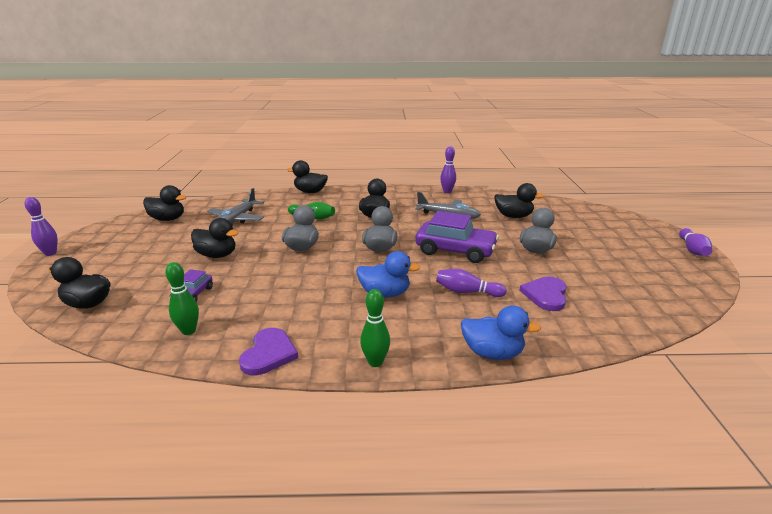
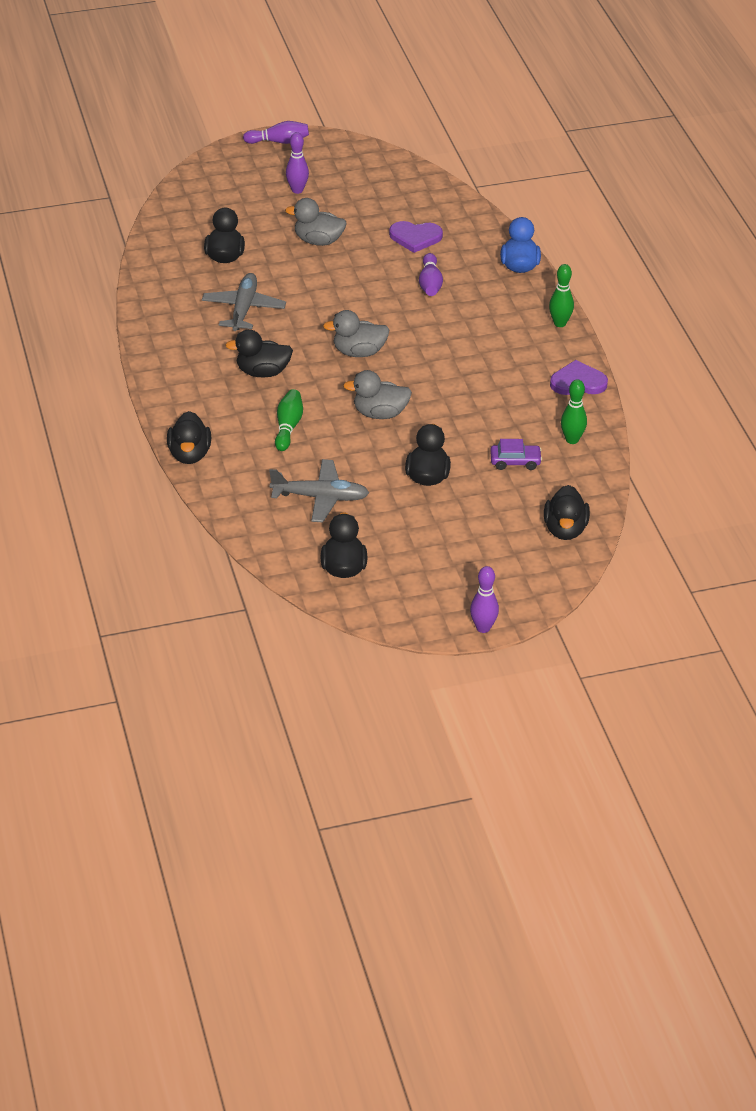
camera: 105 degrees left, 15 degrees up
blue duck [356,251,420,298] -> none
purple car [415,211,499,263] -> none
purple bowling pin [440,146,456,193] -> purple bowling pin moved to [286,132,309,194]

